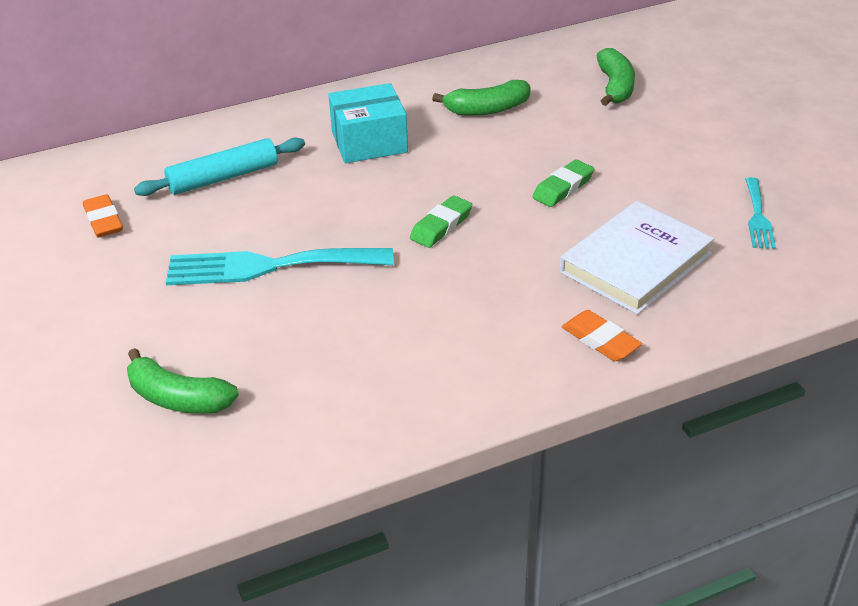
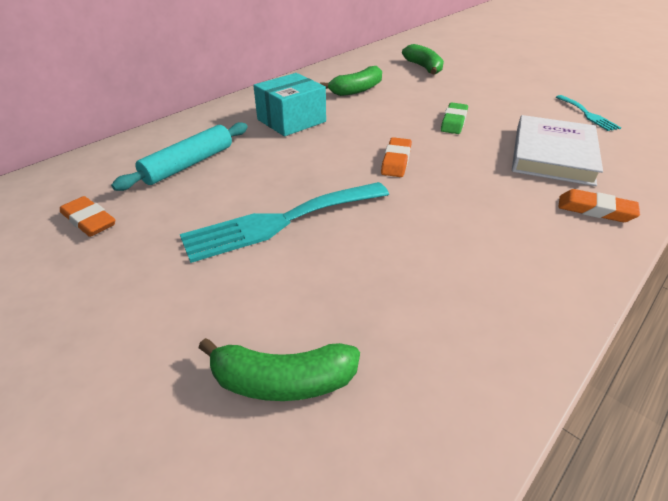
camera: 25 degrees left, 0 degrees up
green eraser [410,195,472,248] -> orange eraser [381,137,412,177]

